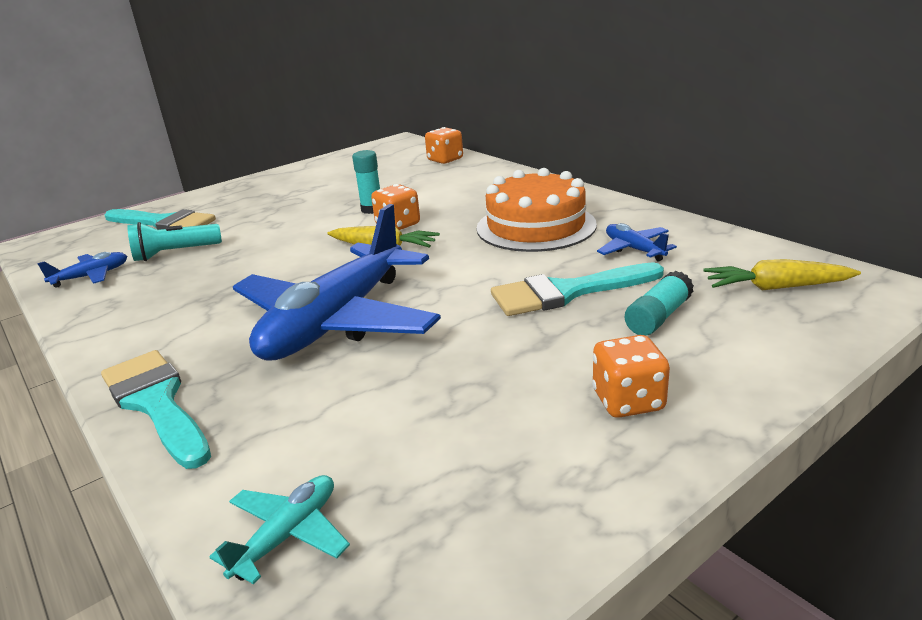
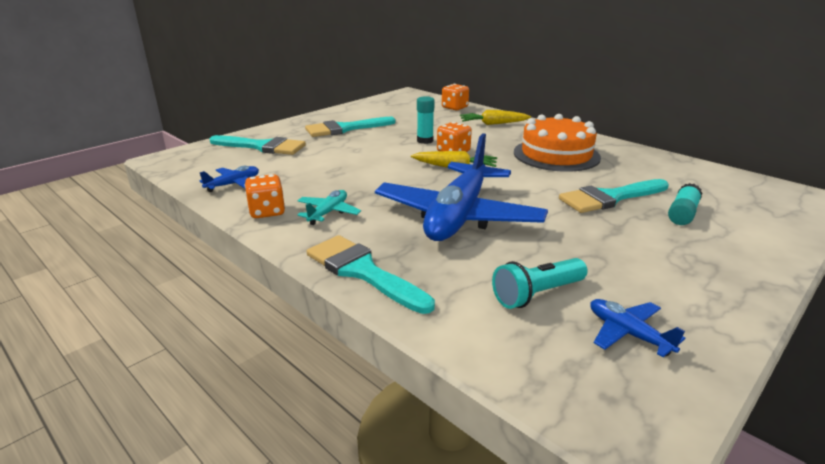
camera: 10 degrees left, 0 degrees up
turquoise flashlight [127,222,222,261] -> turquoise flashlight moved to [492,258,587,309]
turquoise plane [209,475,350,584] -> turquoise plane moved to [297,190,361,225]
orange dice [592,335,670,418] -> orange dice moved to [245,174,285,218]
blue plane [597,223,677,261] -> blue plane moved to [590,299,685,357]
yellow carrot [703,259,861,290] -> yellow carrot moved to [460,110,531,125]
none -> turquoise brush [305,117,396,137]

